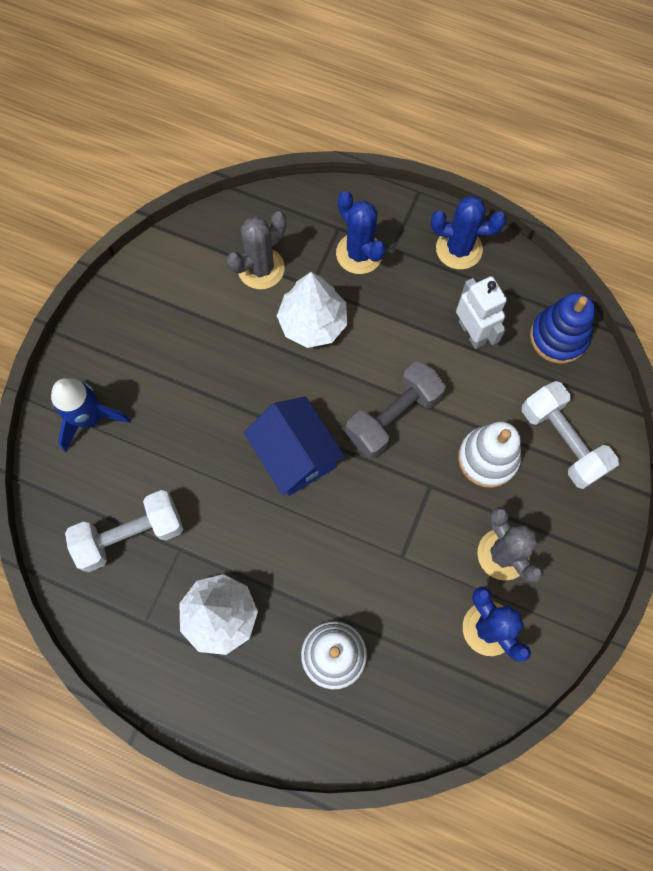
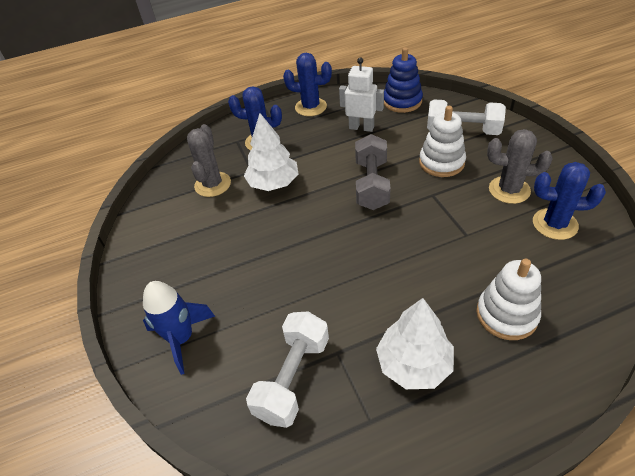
camera: 40 degrees left, 25 degrees down
blue house [244,396,345,496] -> none
blue cactus [431,196,506,269] -> blue cactus turned 45 degrees clockwise [283,53,332,116]

